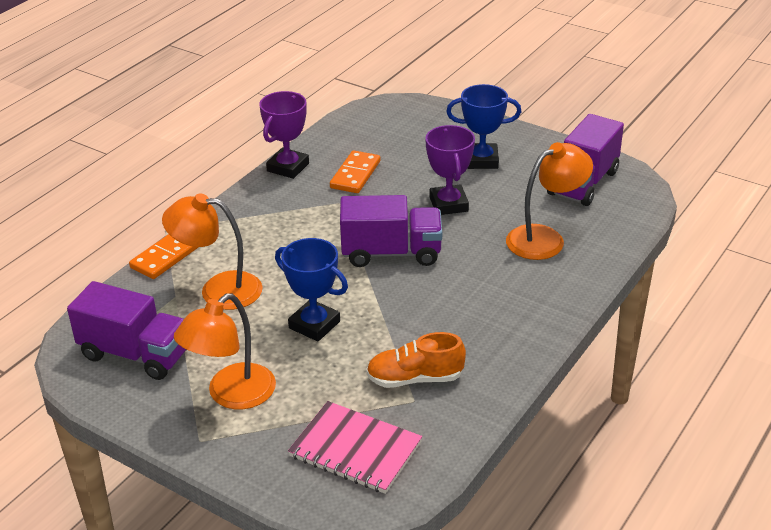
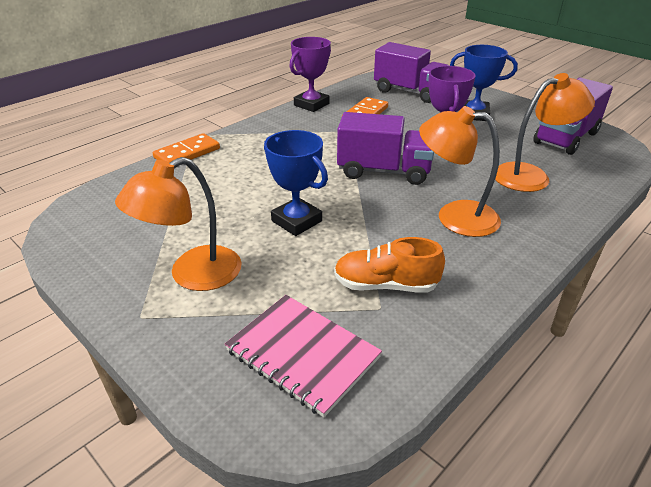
camera: 10 degrees right, 0 degrees up
purple truck [67,281,187,380] -> purple truck moved to [374,42,450,103]
orange lamp [162,193,263,310] -> orange lamp moved to [419,106,501,237]

